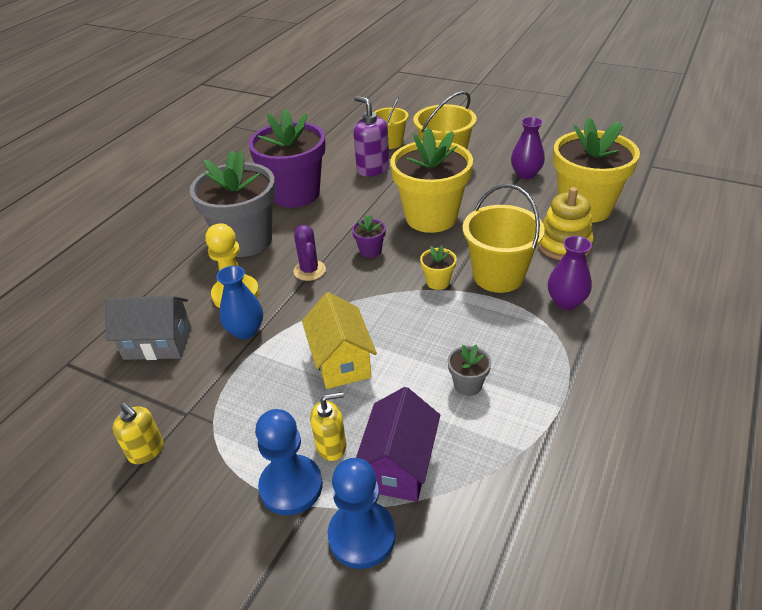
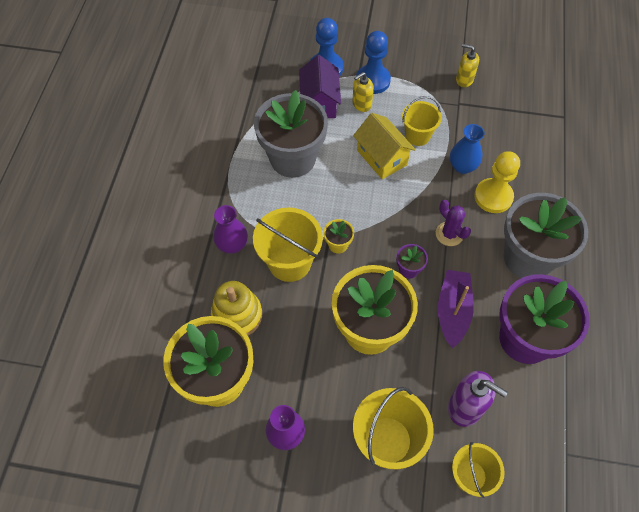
camera: 160 degrees right, 20 degrees up
grey house [105,296,192,360] -> none
grey flower pot [448,345,491,396] -> grey flower pot [254,90,328,178], size x2.47
none -> yellow bucket [402,96,442,146]
none -> purple boat [438,270,474,348]

